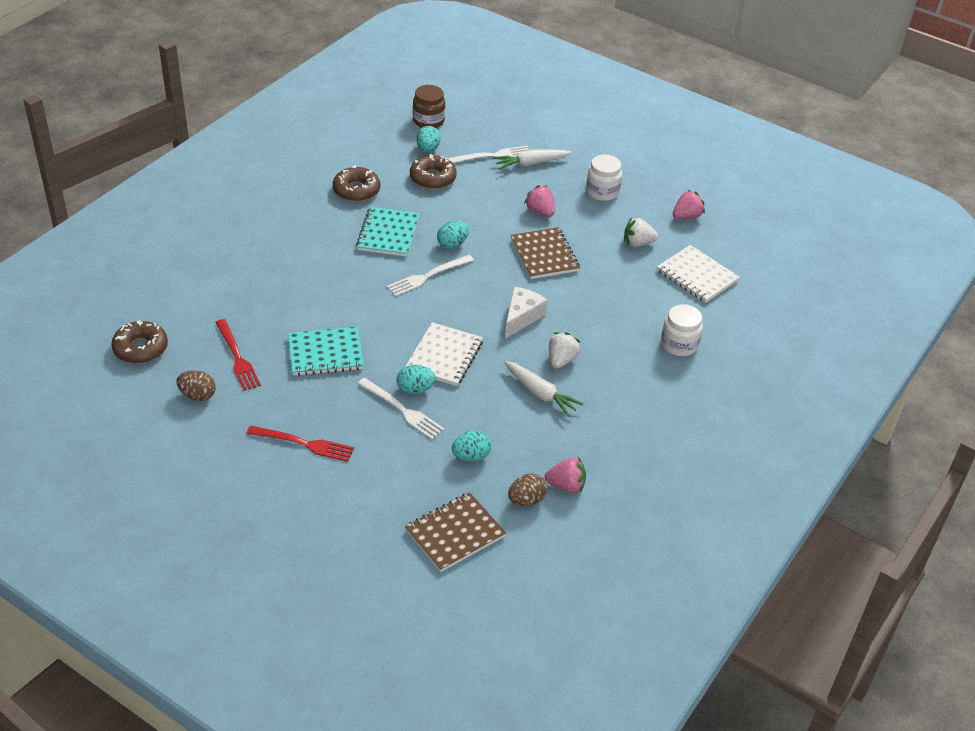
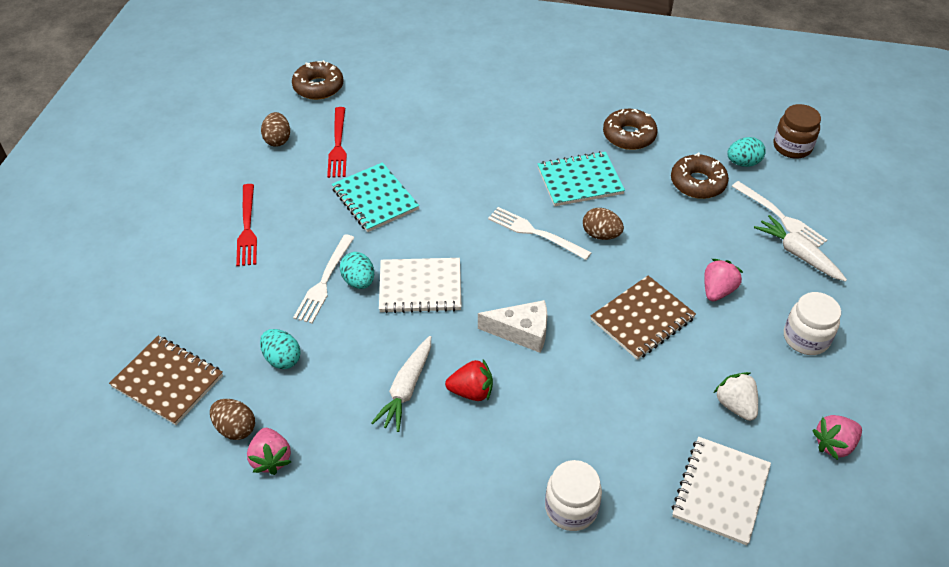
camera: 70 degrees right, 5 degrees up
red fork [215,319,261,391] -> red fork turned 45 degrees counterclockwise [327,107,347,178]
turquoise egg [437,221,469,249] -> brown egg [583,208,624,240]
white strawberry [549,332,580,369] -> red strawberry [445,359,493,401]
pink strawberry [673,190,705,219] -> pink strawberry turned 120 degrees clockwise [812,415,862,460]

